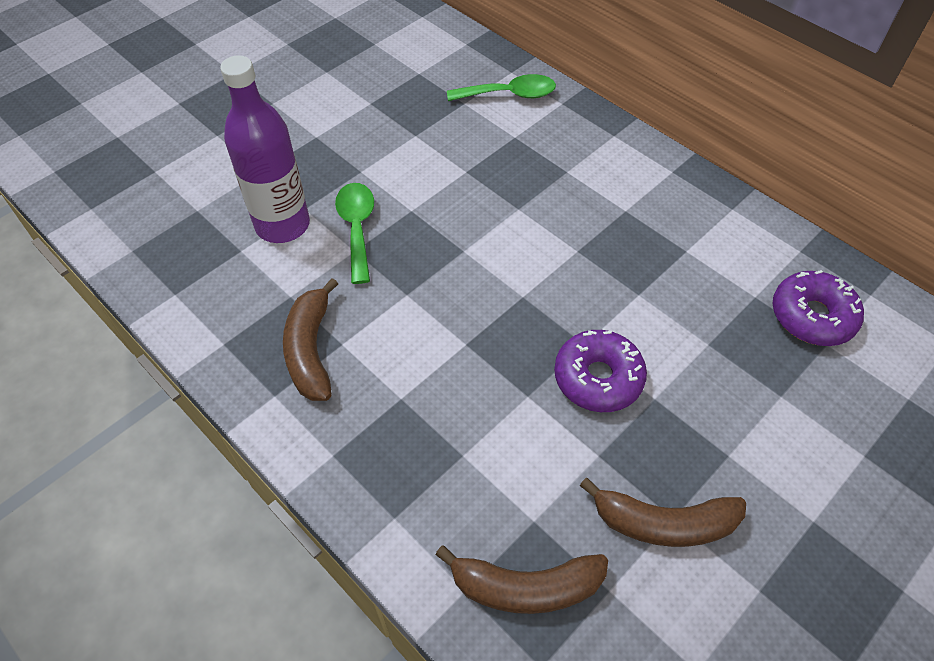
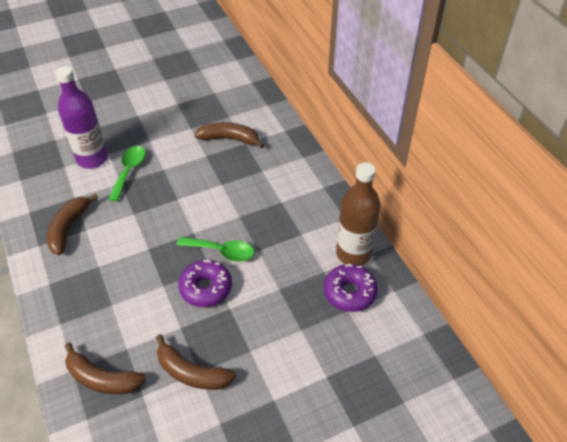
camera: 20 degrees right, 5 degrees down
green spoon [447,74,556,101] -> green spoon moved to [177,237,254,262]
none -> brown banana [195,122,264,149]
none -> brown bottle [336,162,381,266]

